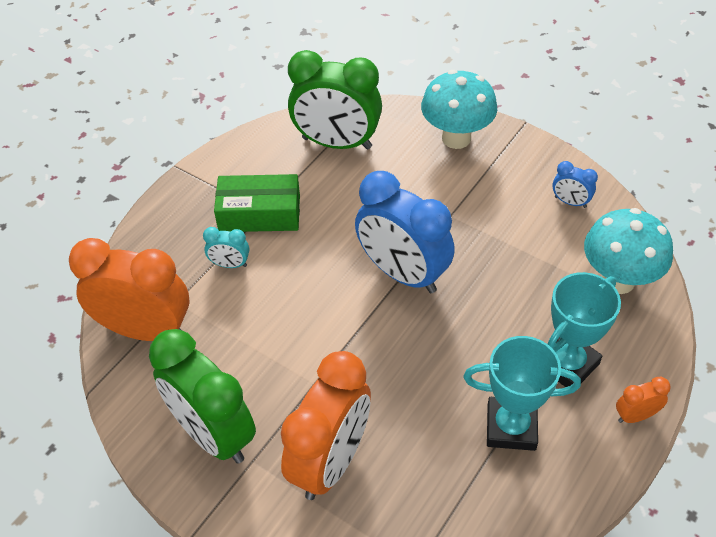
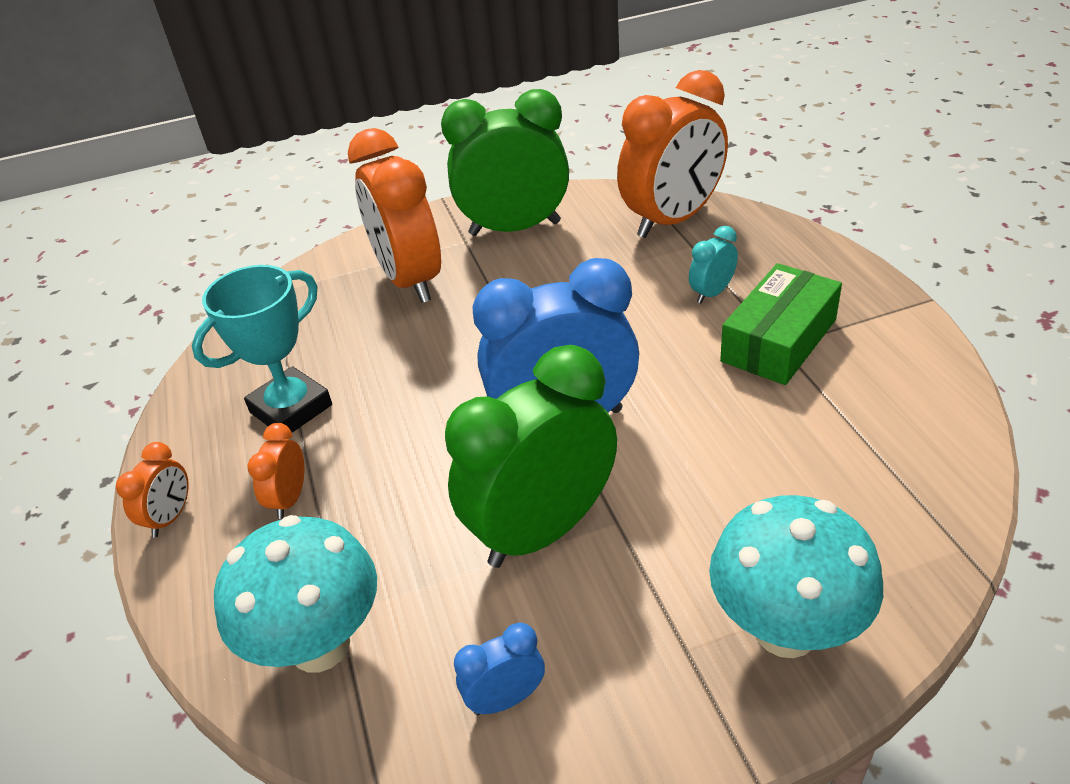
camera: 130 degrees right, 10 degrees down
green clock [288,50,382,149] -> green clock moved to [445,345,617,568]
turquoise trophy [548,272,621,387] -> orange clock [248,423,304,519]

